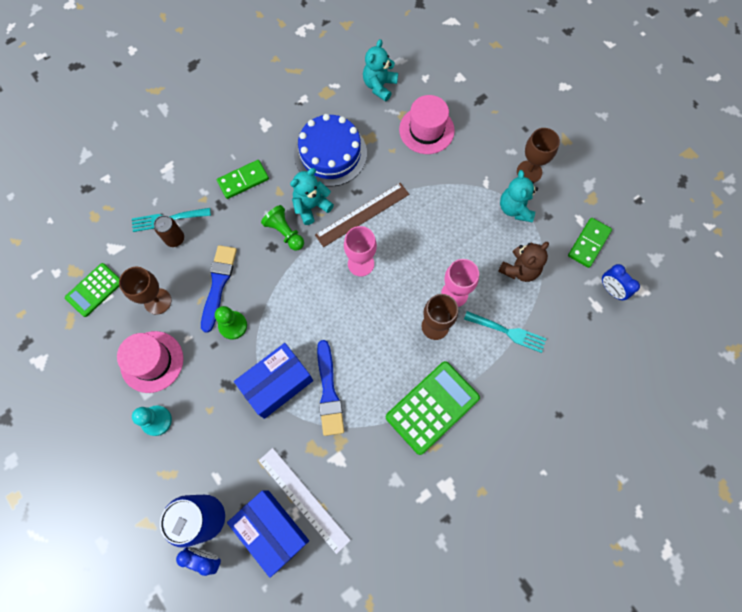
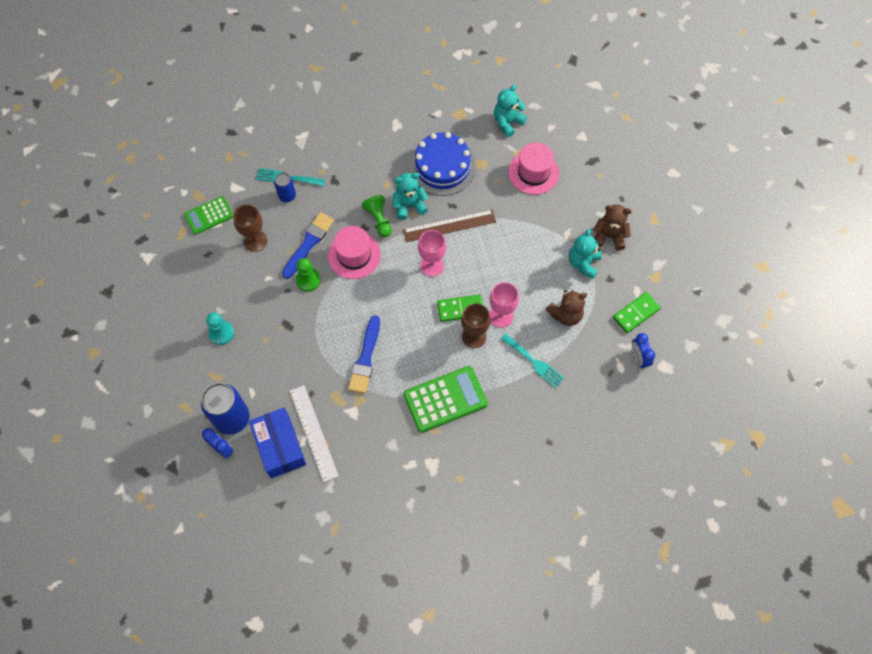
camera: 20 degrees right, 5 degrees down
pink hat [117,331,183,393] -> pink hat moved to [328,226,381,279]
brown can [154,215,184,247] -> blue can [274,173,296,202]
green domino [217,160,269,199] -> green domino moved to [437,294,483,322]
blue box [234,343,313,419] -> none
brown goblet [517,128,560,183] -> brown teddy bear [593,204,632,250]

